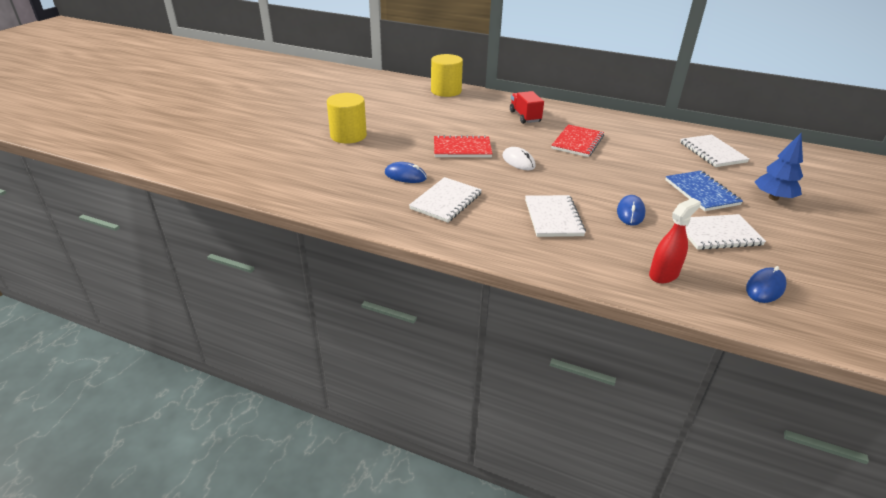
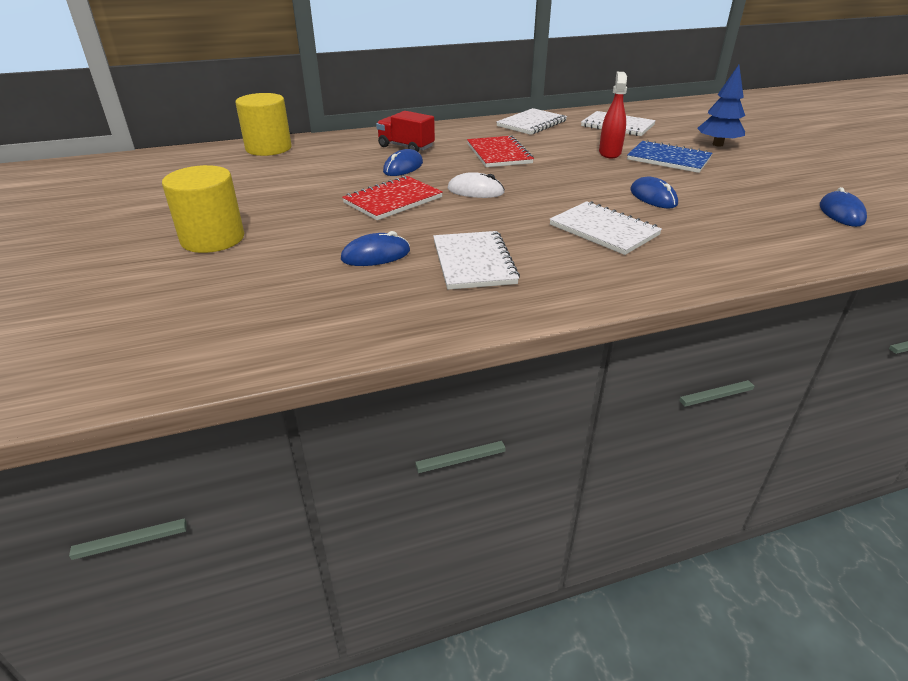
camera: 40 degrees left, 0 degrees up
red spray bottle [649,198,701,283] -> red spray bottle moved to [599,72,627,158]
white notebook [686,214,766,250] -> white notebook moved to [496,108,567,135]
none -> blue mouse [383,149,423,176]

